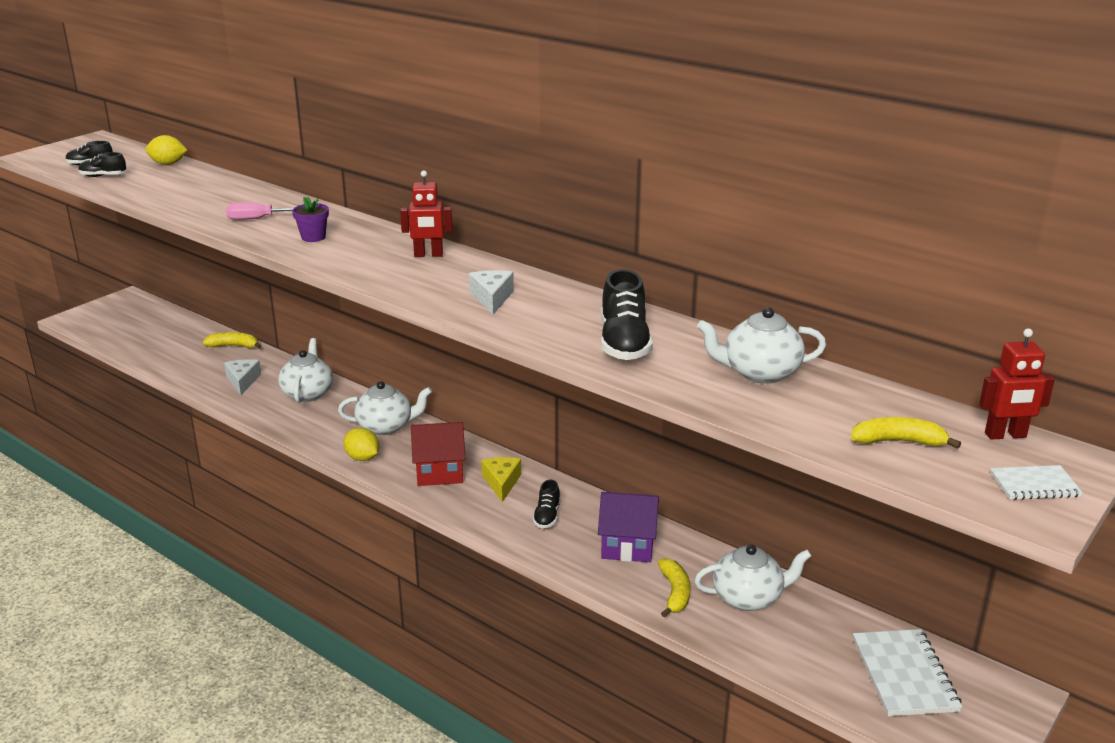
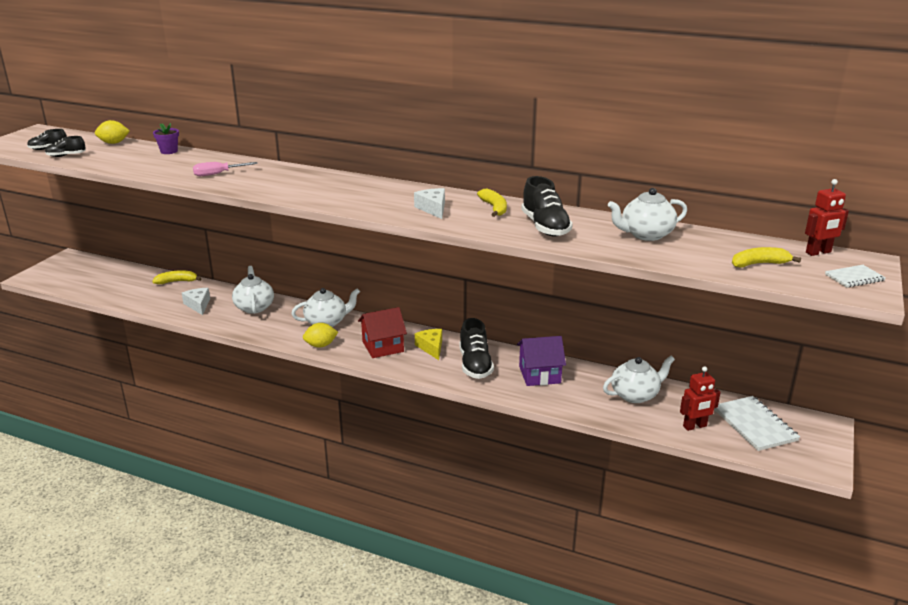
camera: 15 degrees left, 0 degrees up
purple flower pot [292,197,329,242] -> purple flower pot moved to [153,123,179,154]
yellow lemon [343,428,379,461] -> yellow lemon turned 45 degrees counterclockwise [303,323,338,348]
red robot [400,170,452,257] -> red robot moved to [680,366,721,431]
black shoe [533,480,560,528] -> black shoe [459,318,494,379], size x1.79
yellow banana [658,558,690,617] -> yellow banana moved to [477,189,507,217]

